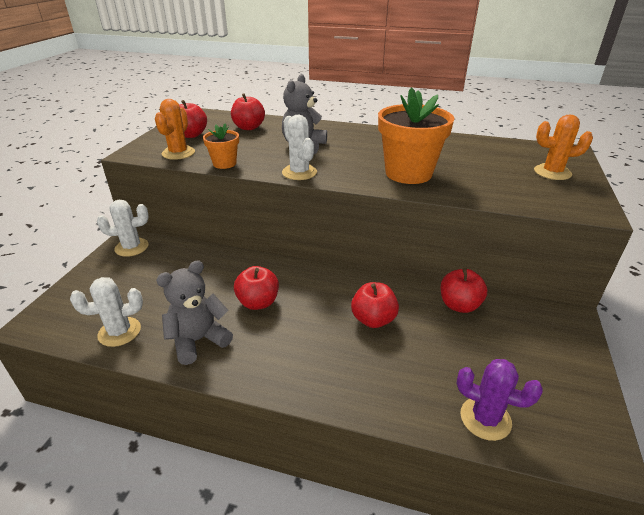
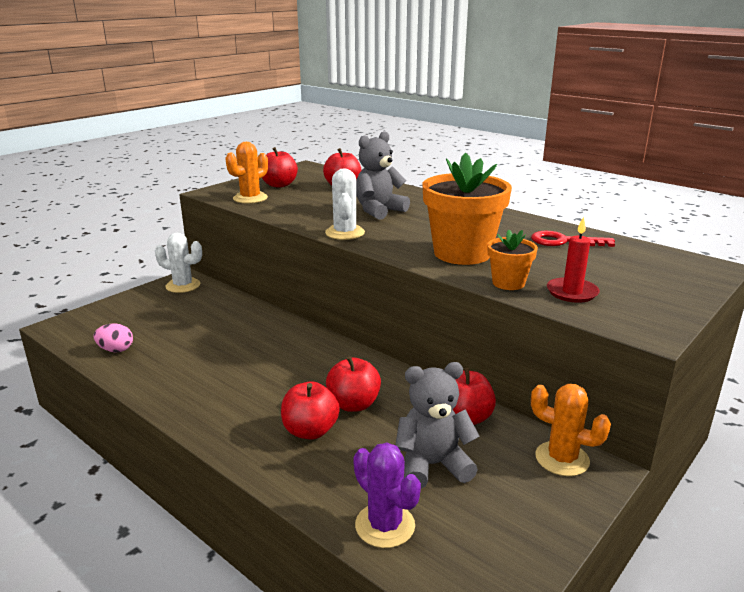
camera: 25 degrees right, 10 degrees down
white cactus [70,277,143,347] -> pink egg [93,323,133,352]
grey teddy bear [156,260,233,365] -> grey teddy bear moved to [396,362,480,489]
orange flower pot [203,123,239,169] -> orange flower pot moved to [487,230,538,290]
red apple [234,266,279,310] -> red apple moved to [281,381,340,440]
orange cactus [534,114,593,180] -> orange cactus moved to [531,384,611,476]
none -> red key [531,231,615,247]
none -> red candle [547,216,600,303]

